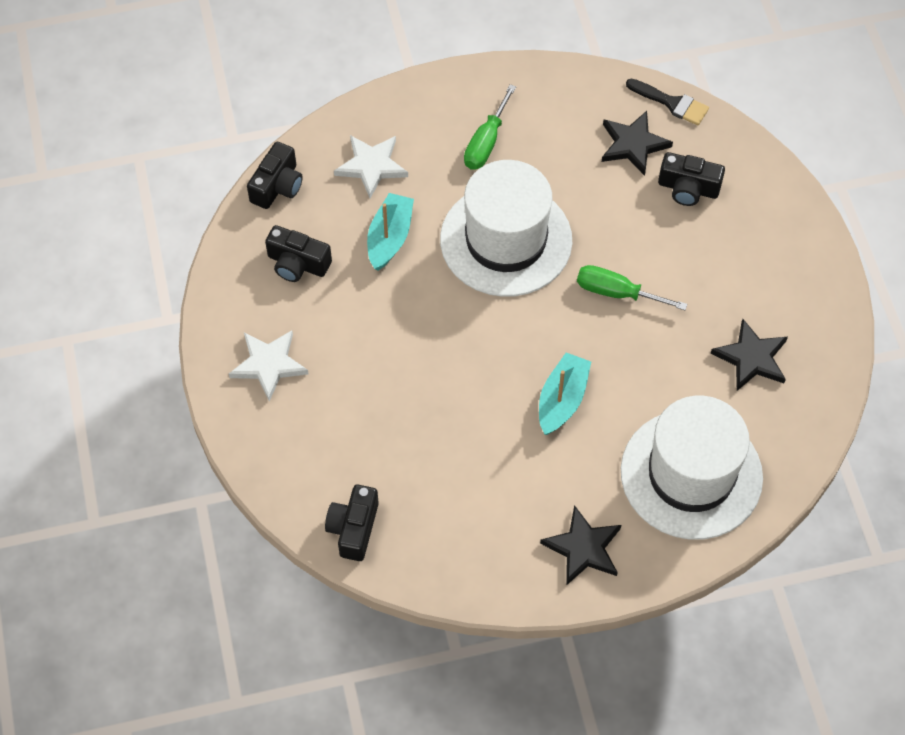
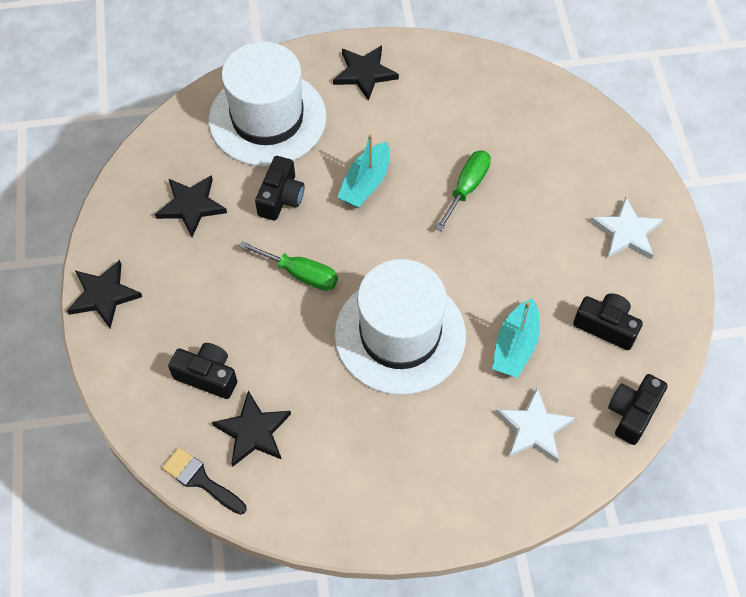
camera: 175 degrees left, 0 degrees up
black camera [325,485,379,561] -> black camera moved to [255,156,304,220]
green screwdriver [464,84,516,170] -> green screwdriver moved to [435,151,491,231]
none -> black star [67,260,142,328]

